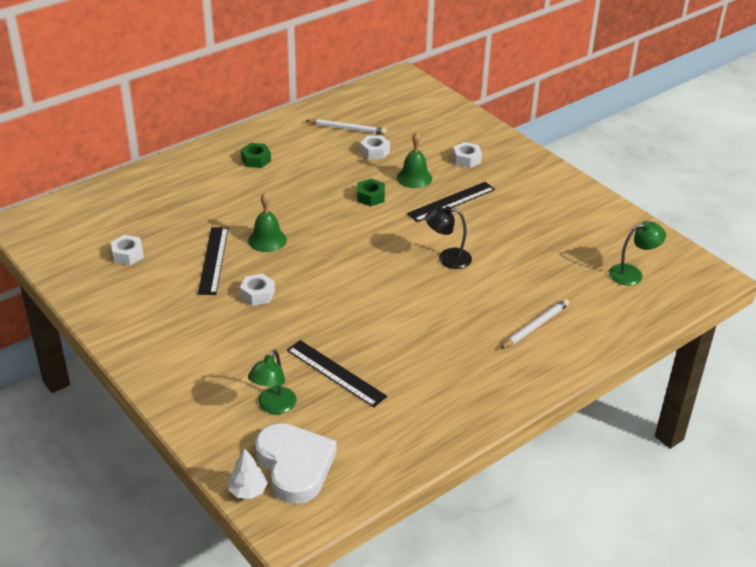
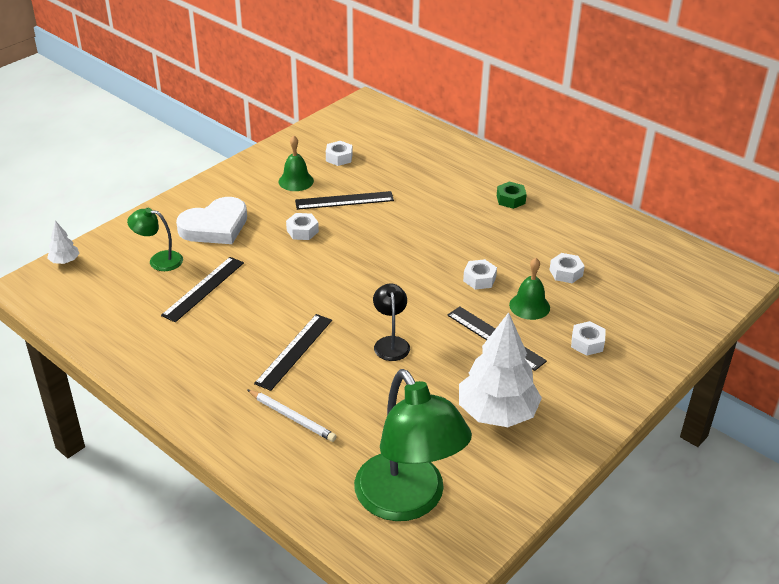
camera: 80 degrees right, 0 degrees up
green bell [248,193,287,252] -> green bell moved to [279,136,314,191]
white heart [255,423,337,504] -> white heart moved to [176,197,247,244]
white pencil [306,119,387,135] -> none
green nut [357,179,385,206] -> white nut [463,259,497,290]
green lamp [609,221,666,286] -> green lamp [354,369,472,521], size x2.14
none -> black ruler [254,314,332,391]
none -> white tree [459,312,542,427]

